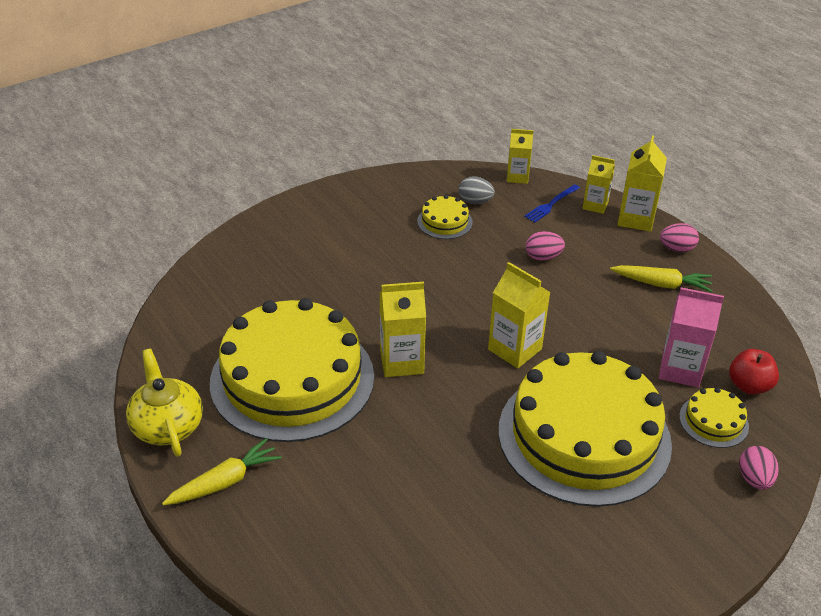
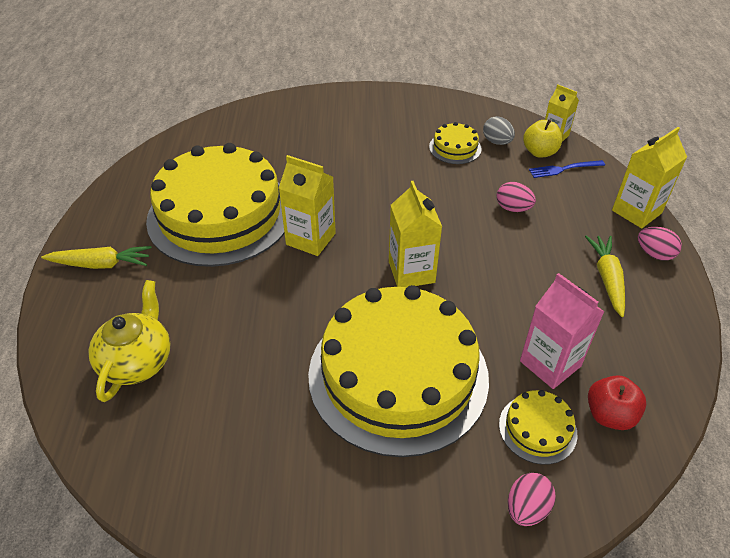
camera: 35 degrees right, 5 degrees up
yellow teapot [126,349,203,457] -> yellow teapot moved to [88,280,170,402]
yellow carton [582,155,615,214] -> none
yellow carrot [610,265,712,292] -> yellow carrot turned 135 degrees counterclockwise [585,235,625,317]
none -> yellow apple [523,119,562,157]

